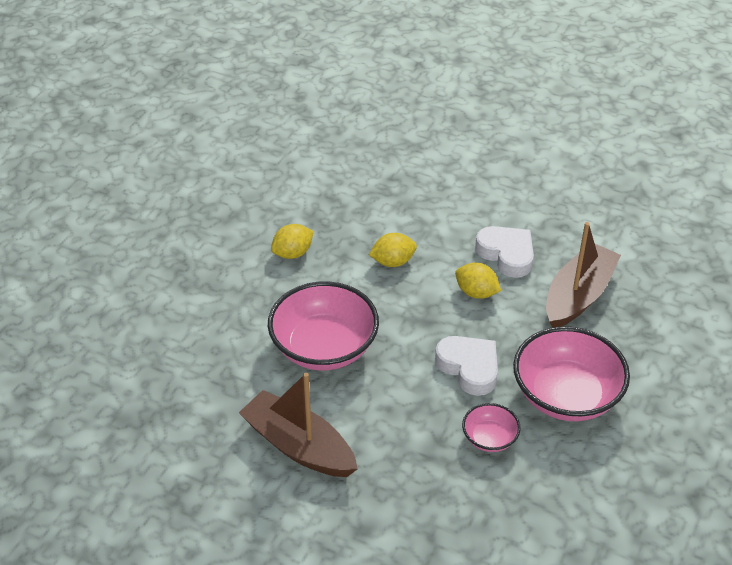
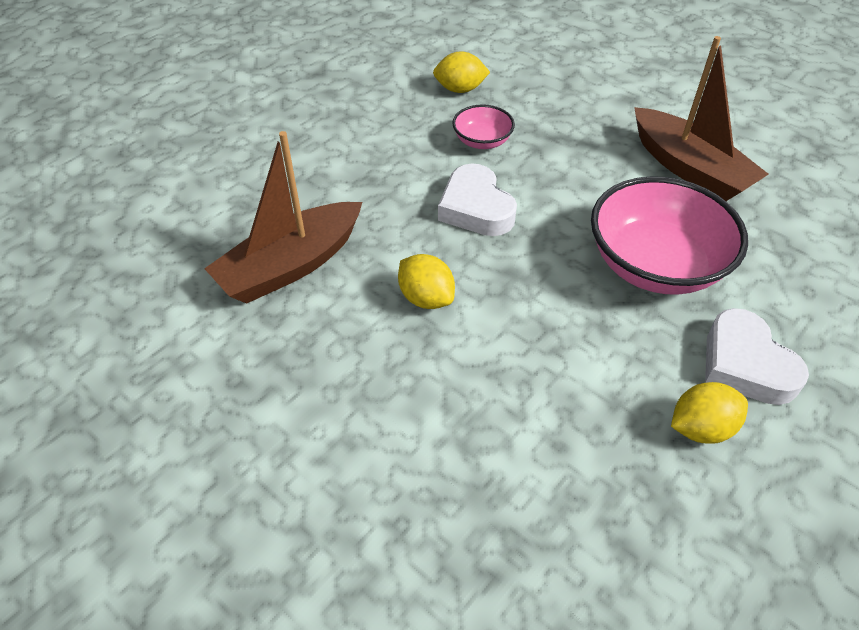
camera: 165 degrees left, 5 degrees up
yellow lemon [369,233,417,267] -> yellow lemon moved to [433,51,490,93]
white heart [475,226,534,278] -> white heart moved to [705,308,809,405]
pink bowl [513,326,630,421] -> none

